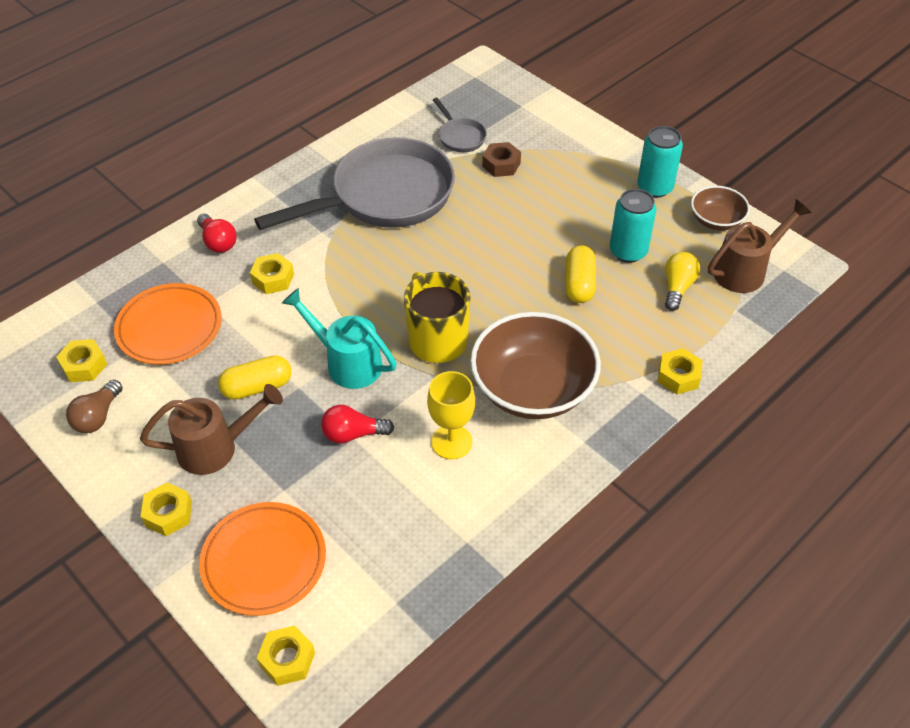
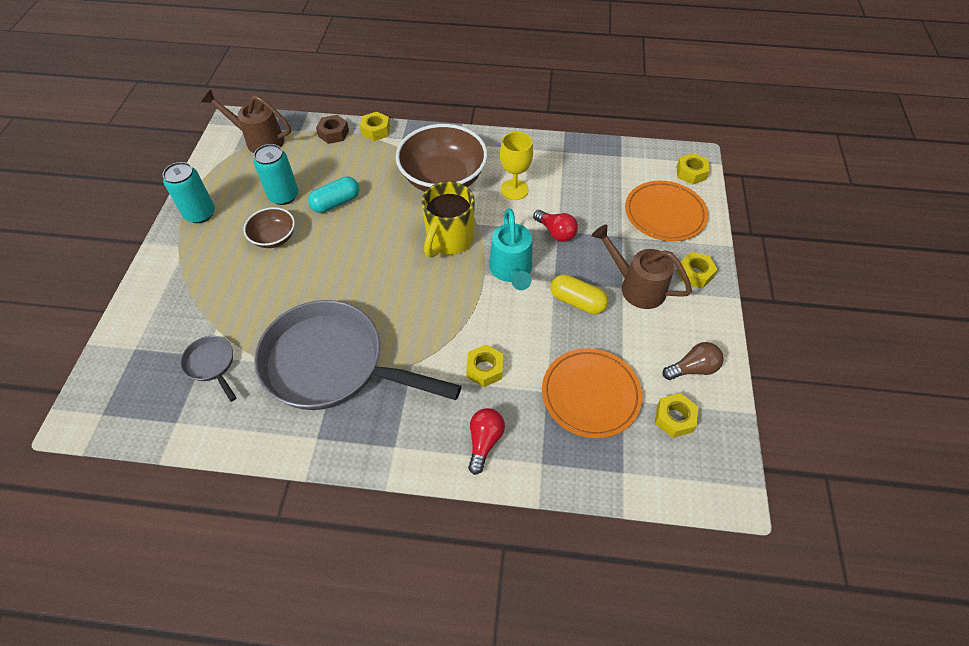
camera: 130 degrees left, 5 degrees up
grey pan [433,98,487,152] -> grey pan turned 60 degrees counterclockwise [180,336,237,402]
brown nut [482,142,521,177] -> brown nut moved to [316,115,349,144]
yellow capsule [565,245,596,303] -> turquoise capsule [308,176,359,213]
yellow light bulb [665,252,700,311] -> none
brown bowl [691,186,750,230] -> brown bowl moved to [243,207,295,248]

